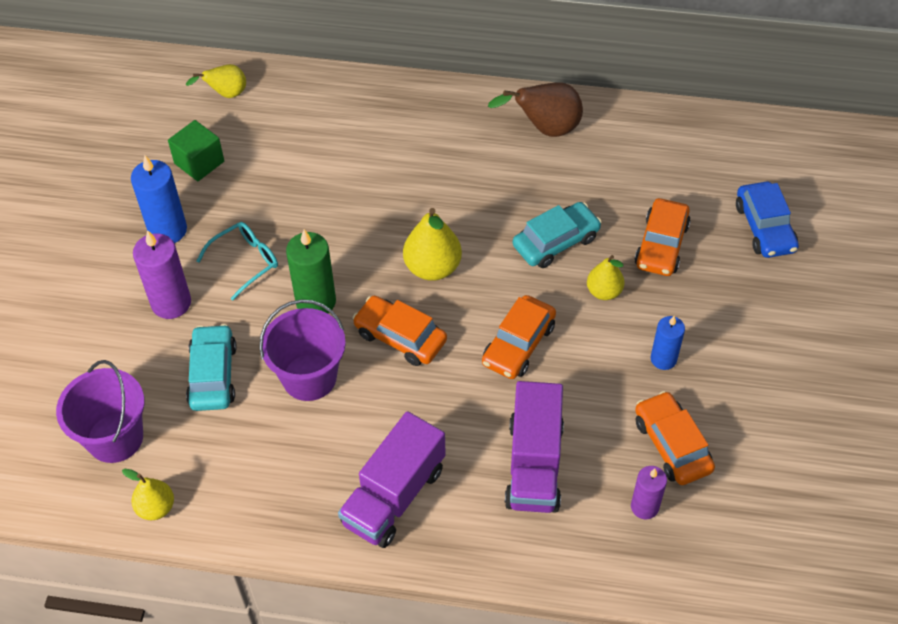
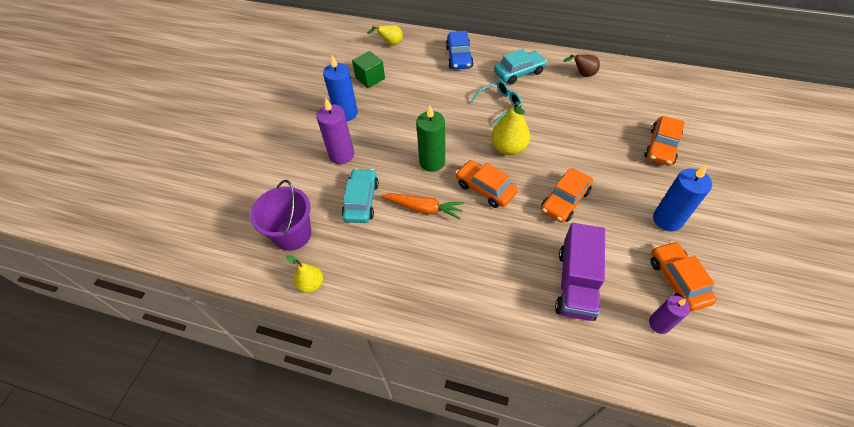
camera: 10 degrees right, 0 degrees up
turquoise glasses [197,222,278,301] -> turquoise glasses moved to [471,80,522,124]
purple bucket [259,299,346,401] -> orange carrot [381,193,464,219]
purple truck [338,411,446,548] -> none
brown pear [488,82,583,137] -> brown pear [563,55,600,77], size x0.63
turquoise car [513,202,602,268] -> turquoise car moved to [494,49,547,84]
yellow pear [587,255,625,300] -> none
blue candle [651,316,685,370] -> blue candle [653,165,712,232], size x1.57
blue car [736,182,799,258] -> blue car moved to [446,31,473,69]

